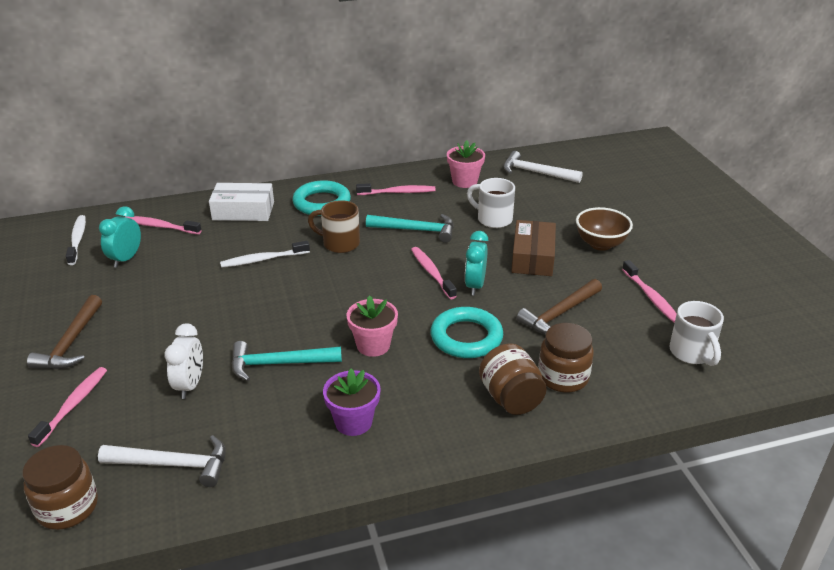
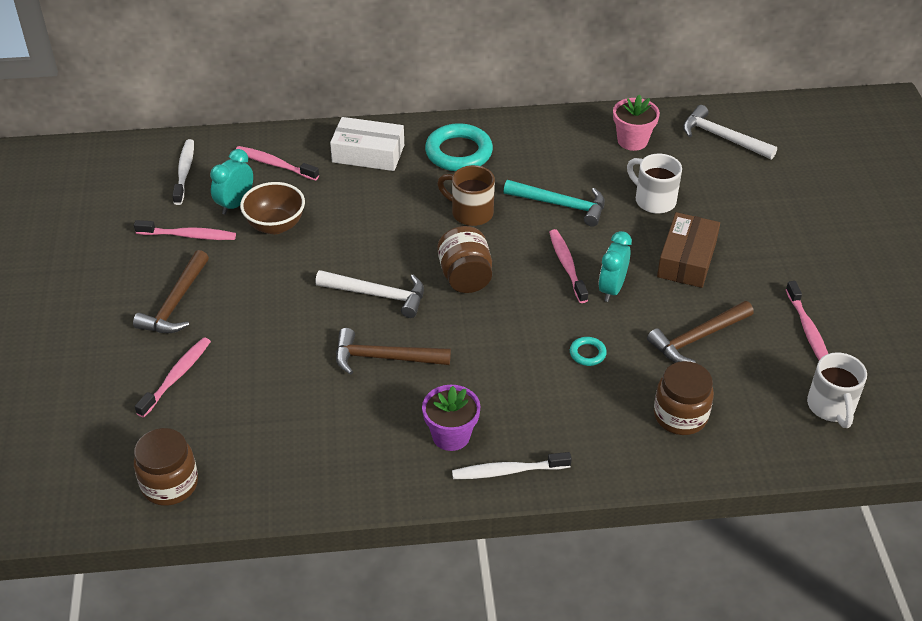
camera: 10 degrees right, 10 degrees up
white hammer [98,435,226,487] -> white hammer moved to [315,270,424,318]
white clock [164,323,203,399] -> none
white toothbrush [220,241,310,268] -> white toothbrush moved to [452,452,572,479]
turquoise hammer [231,341,342,381] -> brown hammer [336,328,451,375]
pink flower pot [347,295,398,357] -> none
pink toothbrush [356,183,436,195] -> pink toothbrush moved to [134,220,236,240]
turquoise ring [431,307,503,358] -> turquoise ring [570,337,607,366], size x0.47
brown jar [479,343,547,415] -> brown jar moved to [437,226,492,293]
brown bowl [576,207,633,251] -> brown bowl moved to [240,182,305,234]

